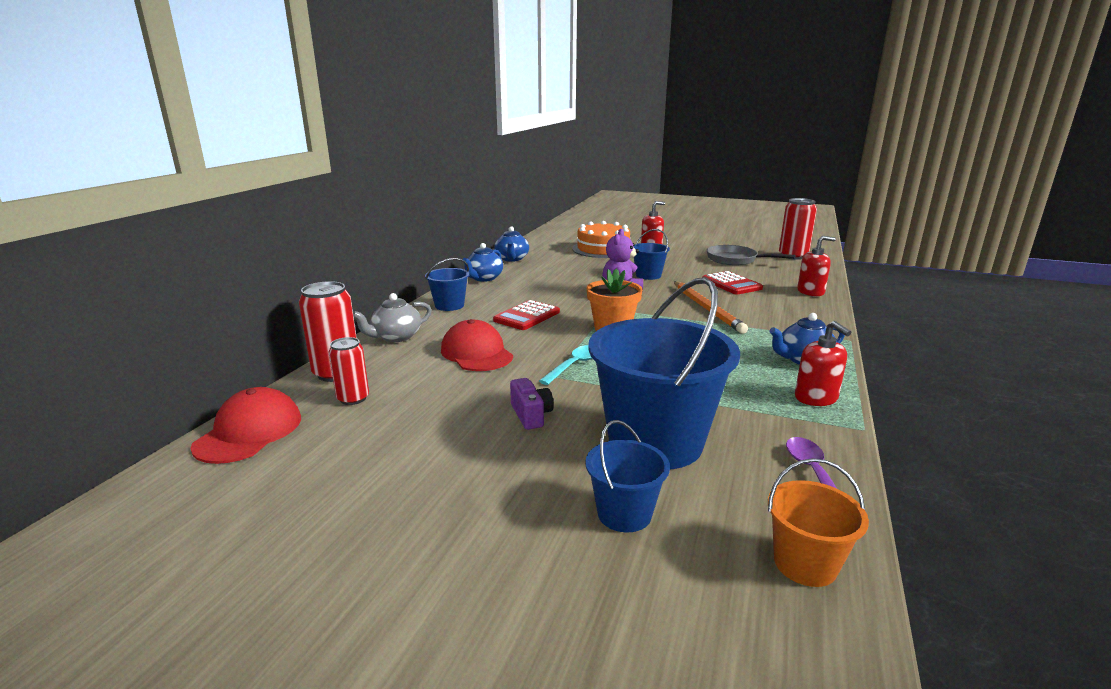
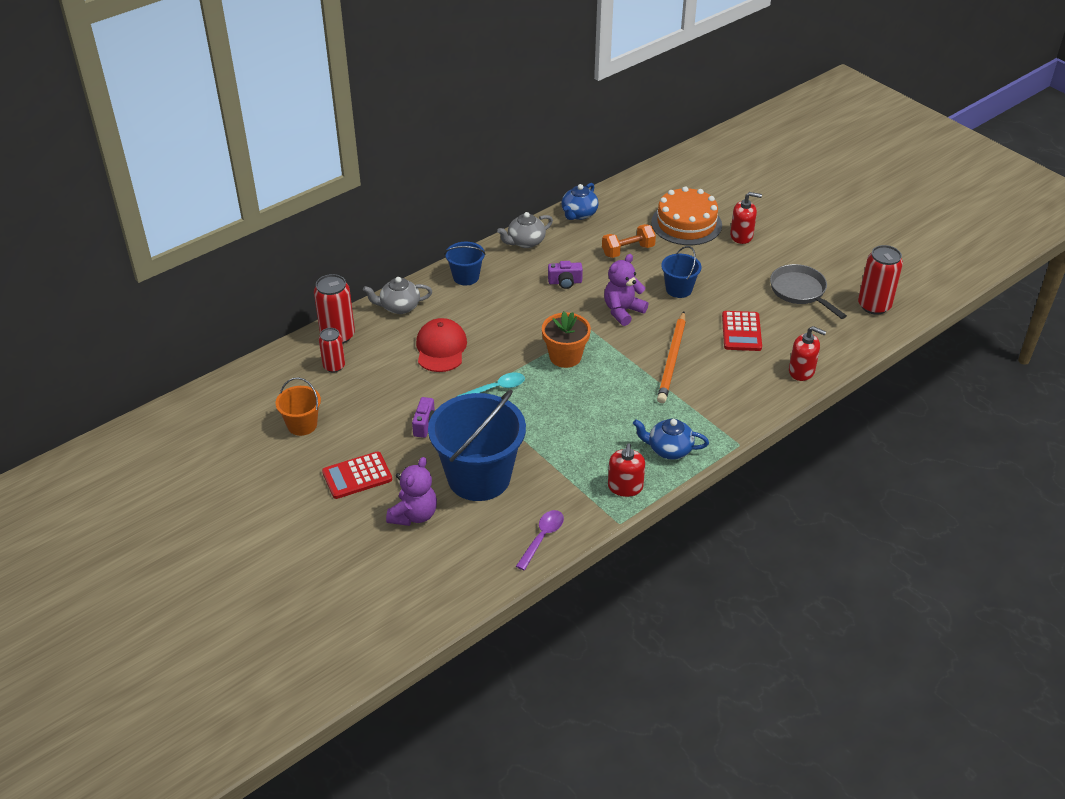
camera: 30 degrees right, 20 degrees up
red cap [190,387,301,464] -> none
blue teapot [462,243,503,282] -> grey teapot [497,212,553,248]
red calculator [493,300,560,330] -> red calculator moved to [322,451,392,499]
blue bucket [585,420,670,532] -> purple teddy bear [386,457,437,526]
orange bucket [768,458,869,587] -> orange bucket moved to [276,377,321,436]
none -> purple camera [548,261,583,289]
none -> orange dumbbell [602,224,656,258]

